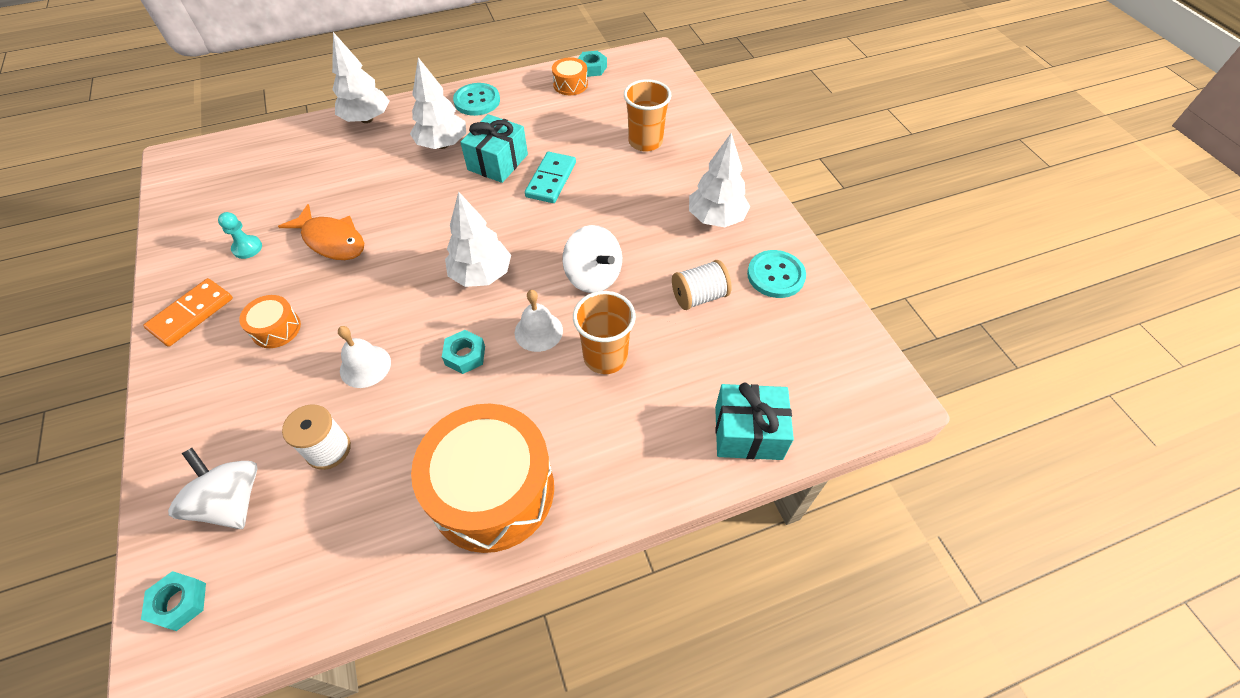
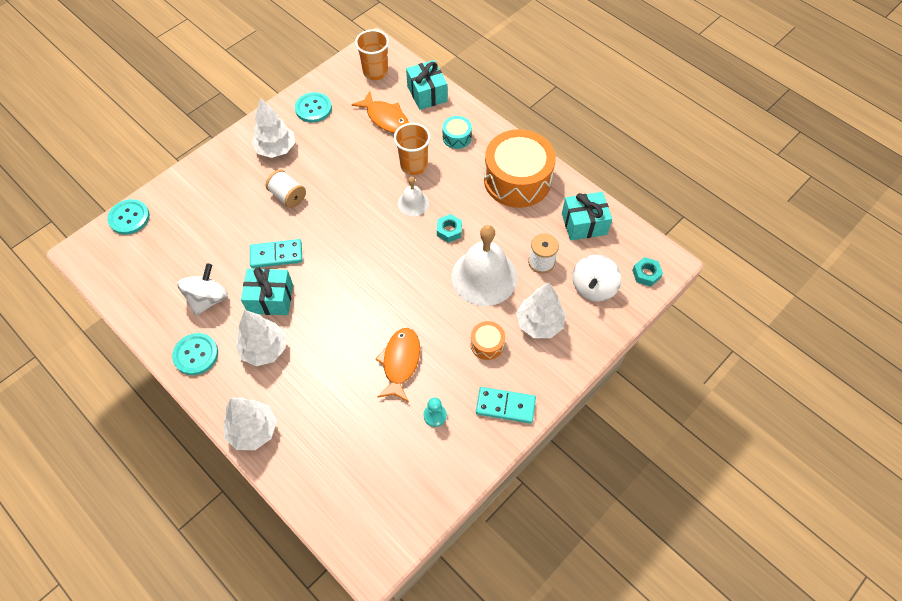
camera: 115 degrees left, 5 degrees up
orange domino [143,278,233,347] -> turquoise domino [476,387,536,423]
white bell [338,326,391,388] -> white bell [451,225,517,306], size x1.99
white tree [445,191,511,287] -> white tree moved to [516,282,566,338]
orange drum [552,57,588,95] -> none
white spinning top [562,225,622,293] -> white spinning top moved to [177,263,228,316]
turquoise nut [578,51,607,77] -> none
orange cup [624,79,672,152] -> orange cup moved to [355,29,389,80]
white spool [672,260,732,310] -> white spool moved to [266,170,306,208]
none -> turquoise button [107,199,150,235]
none -> orange fish [351,91,409,133]
none -> turquoise drum [442,116,472,149]
none -> turquoise gift [562,192,612,241]

